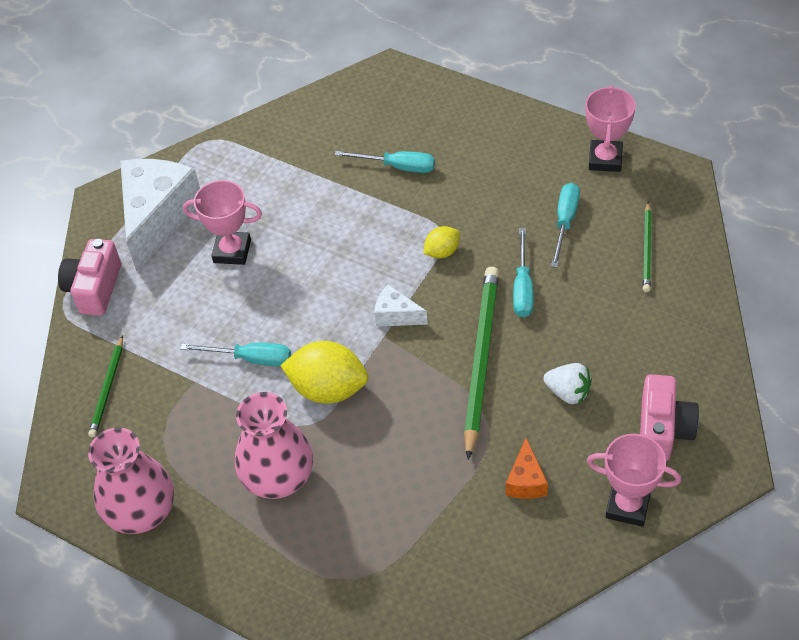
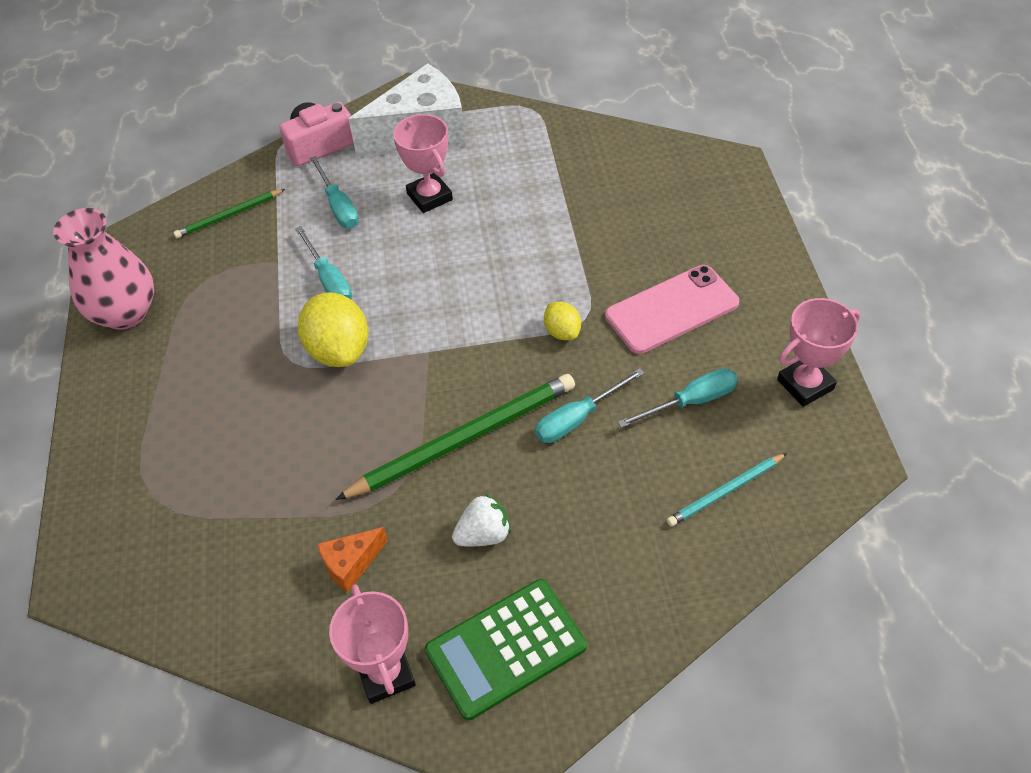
camera: 50 degrees right, 0 degrees up
pink vase [235,392,313,499] -> none
turquoise screwdriver [335,151,435,173] -> turquoise screwdriver moved to [310,156,359,229]
white cheese [374,285,428,327] -> none
yellow lemon [423,226,460,258] -> yellow lemon turned 45 degrees clockwise [544,302,581,340]
white strawberry [543,363,592,404] -> white strawberry turned 105 degrees counterclockwise [452,494,511,546]
pink camera [640,374,699,461] -> green calculator [425,579,587,720]
green pencil [643,202,652,292] -> turquoise pencil [667,453,787,527]
none -> pink phone [605,265,739,354]

